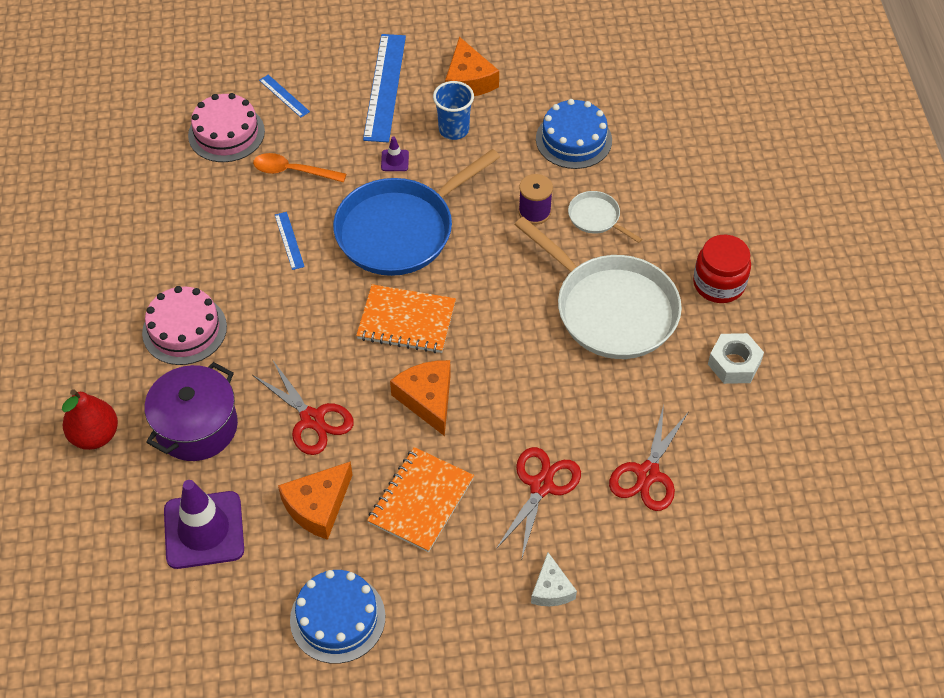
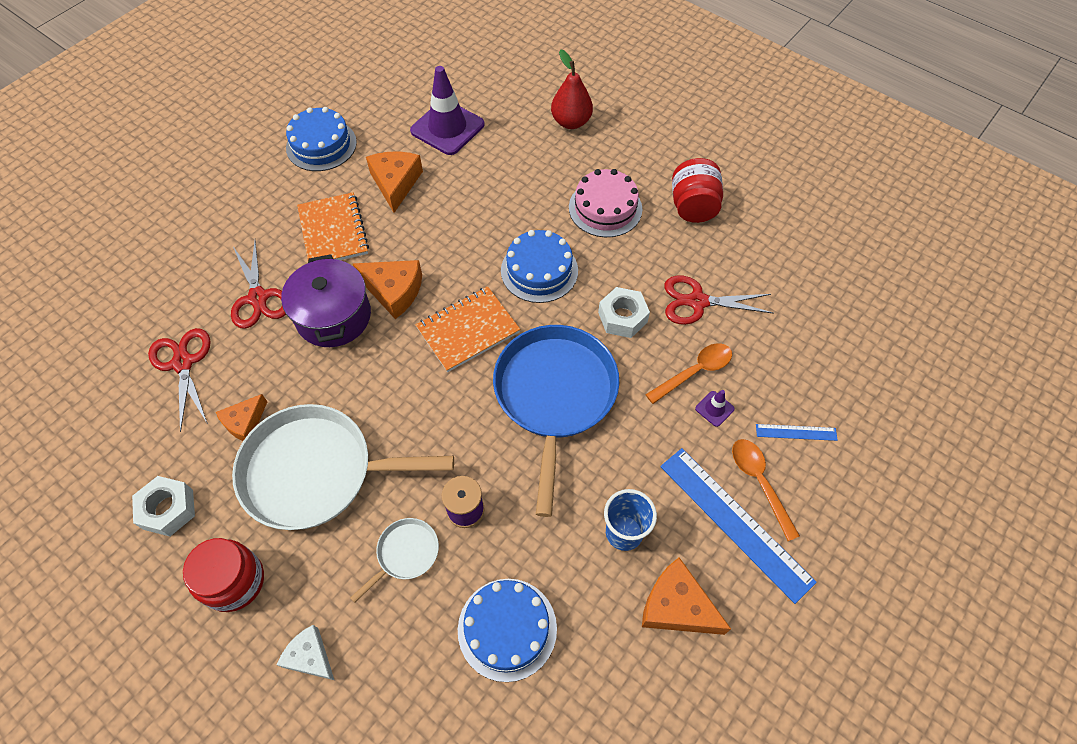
camera: 135 degrees right, 5 degrees up
purple pot [144,362,238,461] -> purple pot moved to [281,254,371,347]
pink cake [188,93,265,162] -> none
red scissors [252,359,354,455] -> red scissors moved to [664,276,774,325]
blue ruler [275,212,305,270] -> white nut [598,287,650,338]
purple traffic cone [381,137,409,171] -> purple traffic cone moved to [695,390,735,427]
white cheese [531,552,577,606] -> white cheese moved to [277,625,334,680]
white pan [568,191,642,243] -> white pan turned 45 degrees counterclockwise [350,518,439,603]
none -> orange cheese [216,394,267,441]
none -> blue cake [501,230,578,303]
none -> red jar [672,158,723,223]
none -> orange spoon [732,439,800,541]

